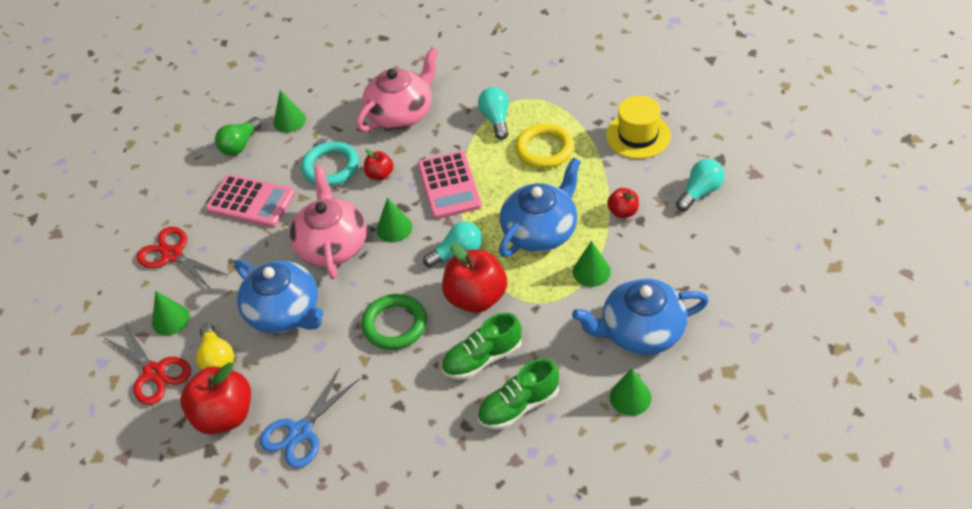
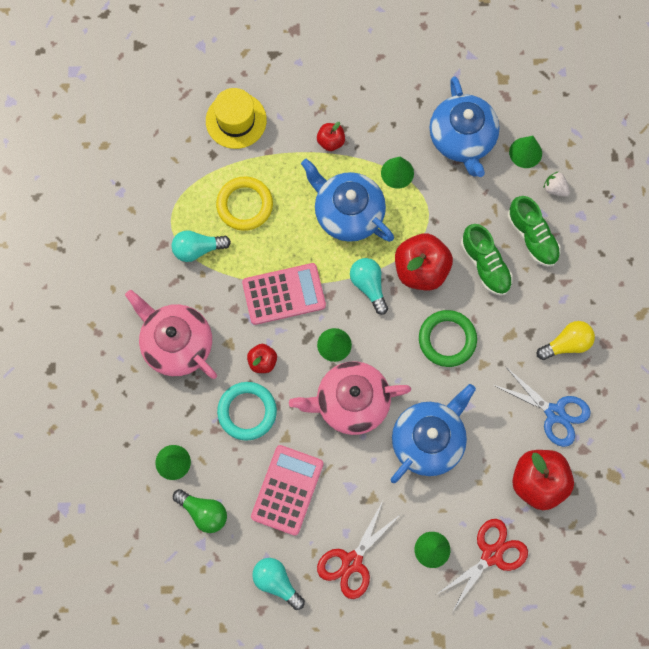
camera: 95 degrees left, 25 degrees up
yellow light bulb [196,324,234,370] -> yellow light bulb moved to [537,321,595,360]
turquoise light bulb [676,159,724,211] -> turquoise light bulb moved to [252,558,305,610]
none -> white strawberry [543,171,570,196]

